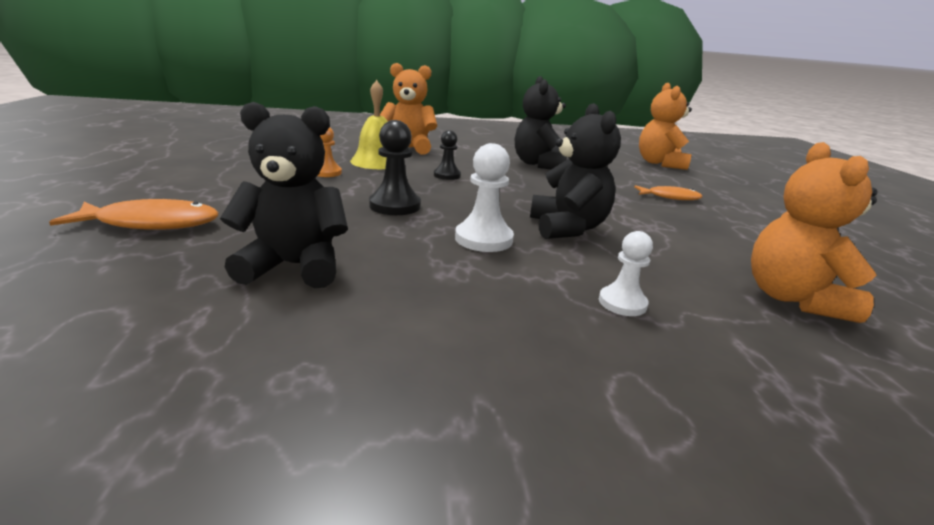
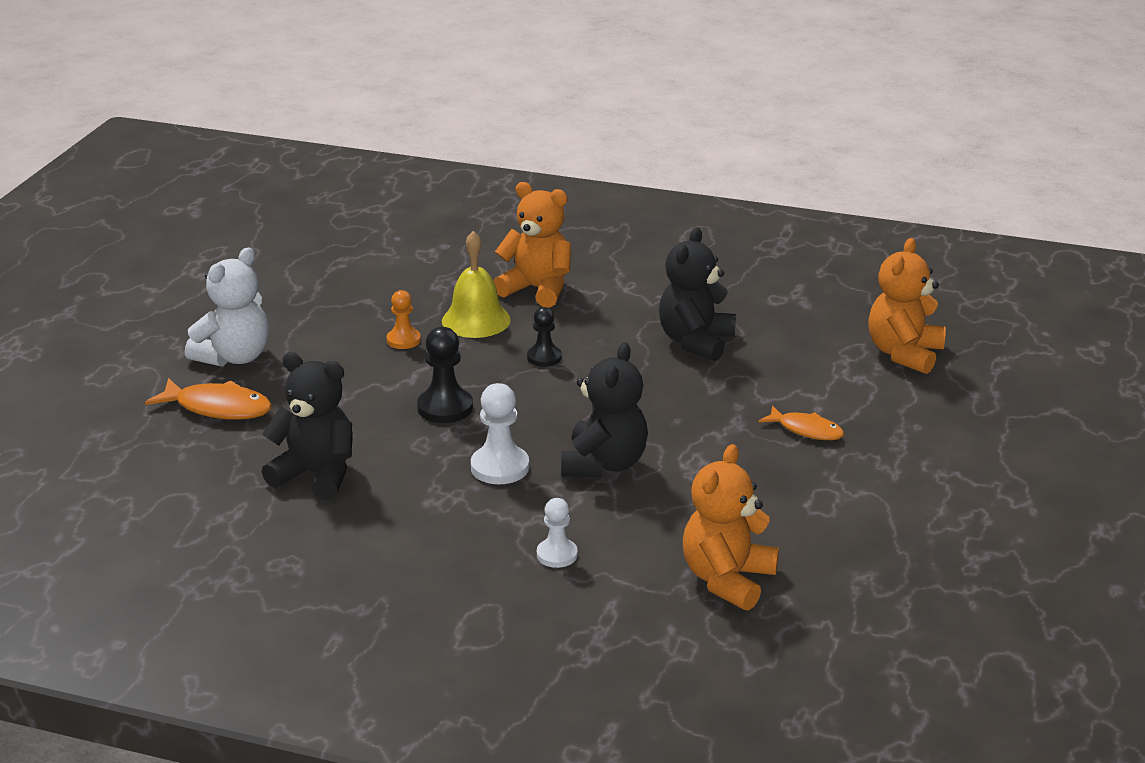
camera: 25 degrees right, 5 degrees up
none -> white teddy bear [185,247,269,367]

